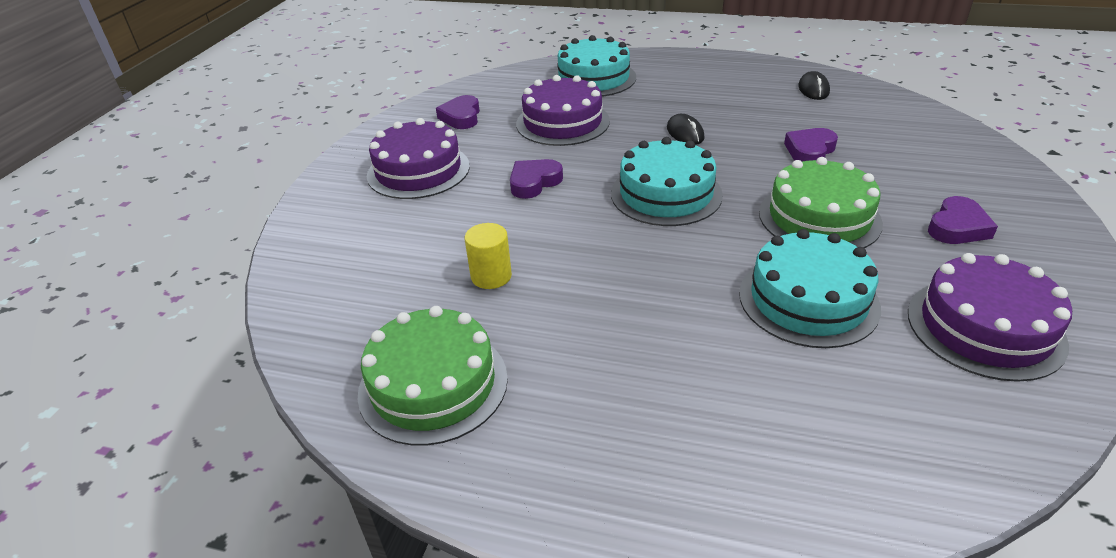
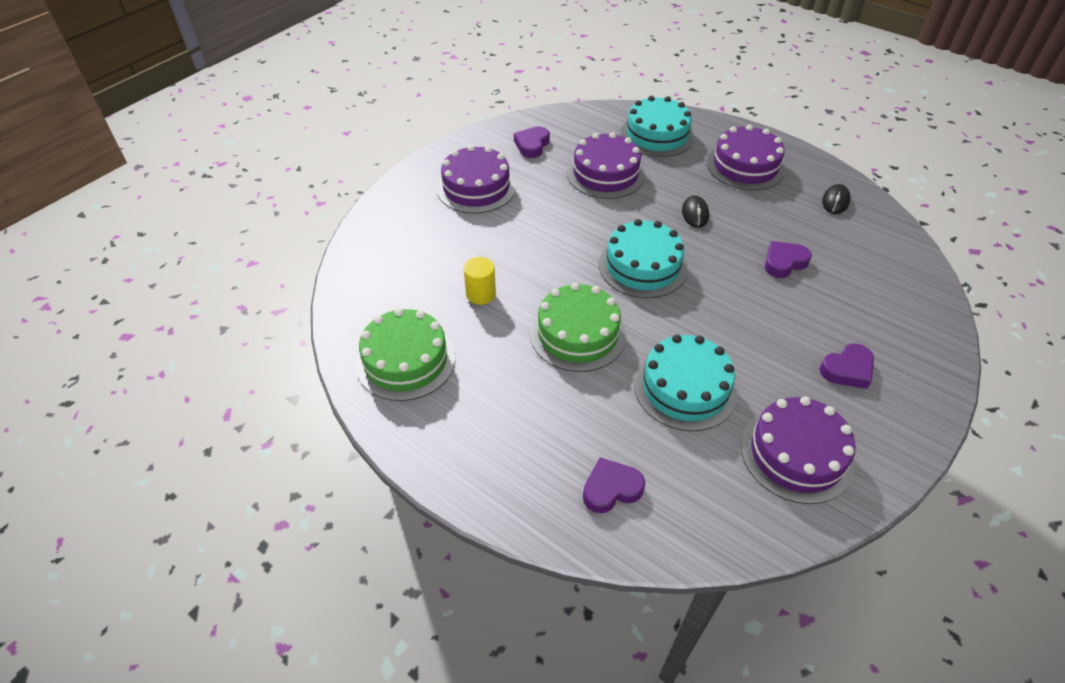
camera: 20 degrees right, 10 degrees up
purple heart [510,159,563,199] -> purple heart moved to [583,457,645,513]
green cake [759,157,883,248] -> green cake moved to [530,283,626,372]
none -> purple cake [707,125,785,190]

